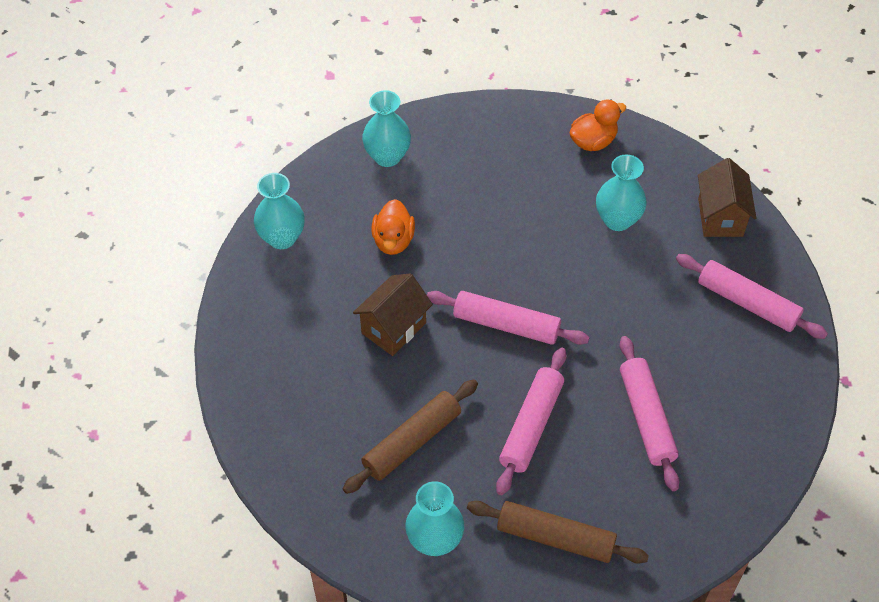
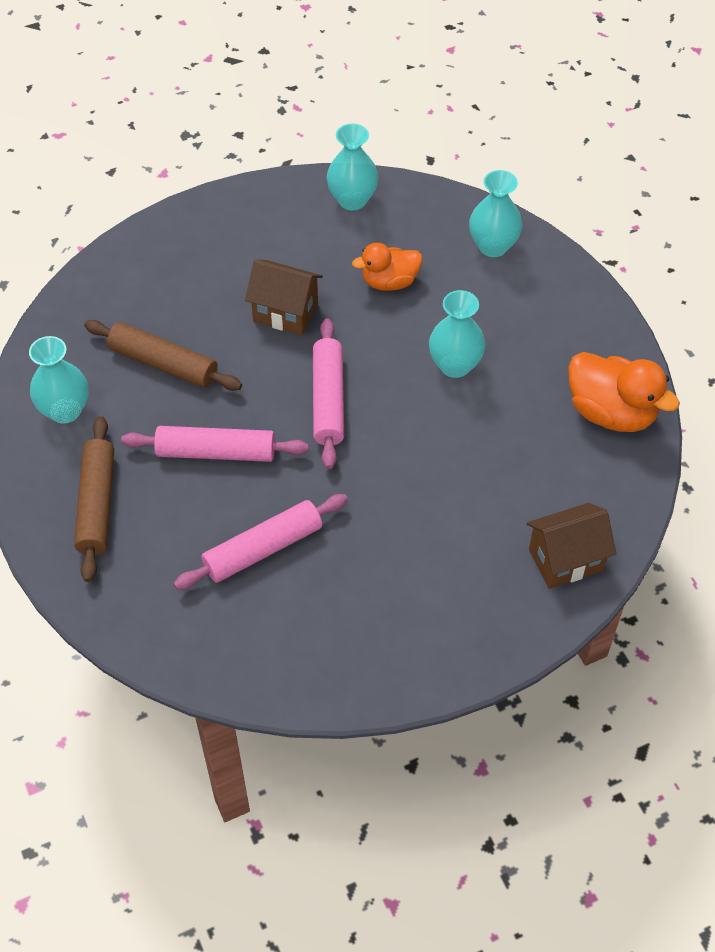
camera: 70 degrees right, 0 degrees up
orange duck [570,100,627,151] -> orange duck [568,352,680,432], size x1.53
turquoise vase [596,155,646,231] -> turquoise vase moved to [429,290,486,378]
pink rolling pin [676,254,828,339] -> none

